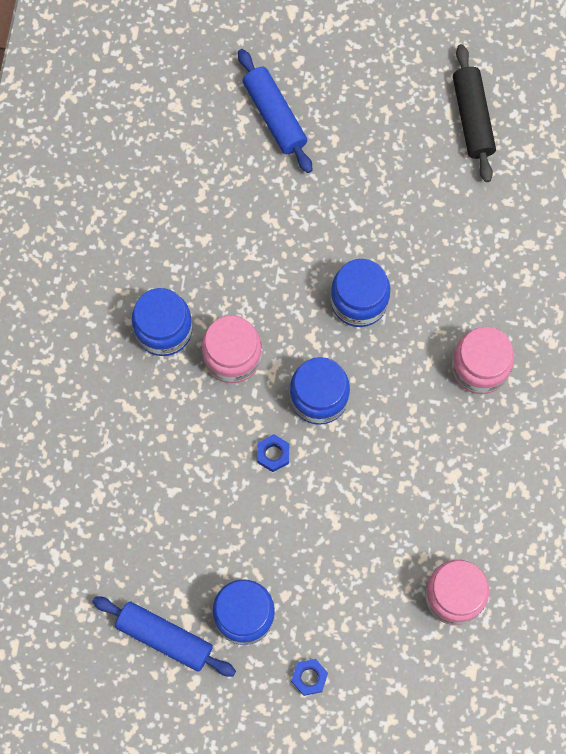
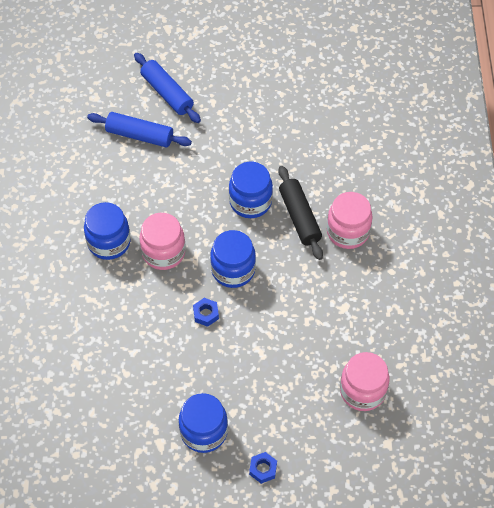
camera: 10 degrees left, 15 degrees down
blue rolling pin [92,596,236,677] -> blue rolling pin moved to [87,112,192,147]
black rolling pin [453,44,496,182] -> black rolling pin moved to [278,166,323,260]

